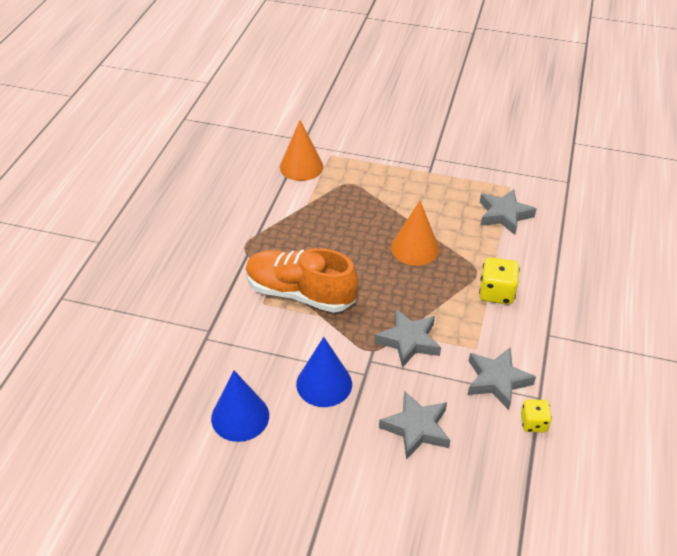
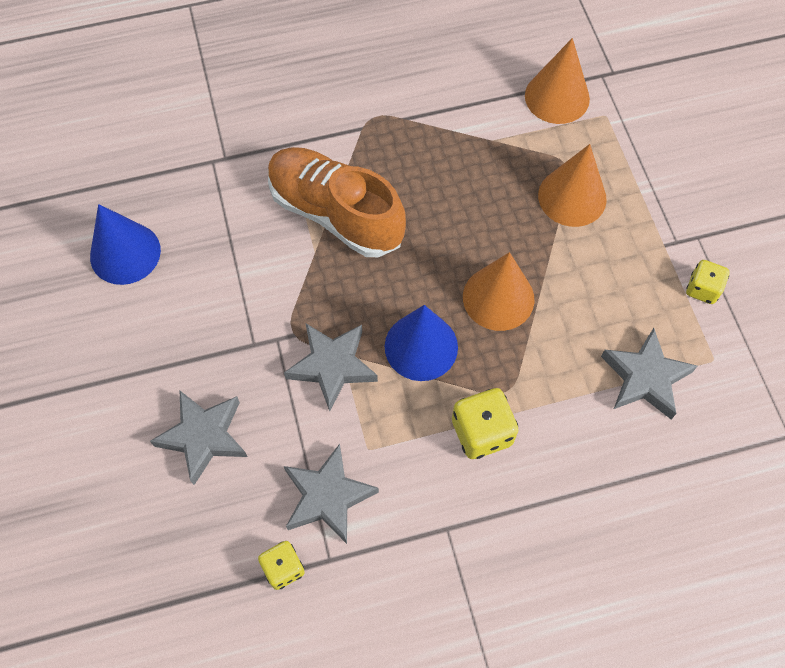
camera: 60 degrees right, 20 degrees up
orange shoe [246,248,358,313] -> orange shoe turned 45 degrees counterclockwise [268,147,406,257]
blue cone [296,337,352,407] -> blue cone moved to [385,305,458,381]
none -> orange cone [538,144,607,227]
none -> yellow dice [686,260,729,304]

